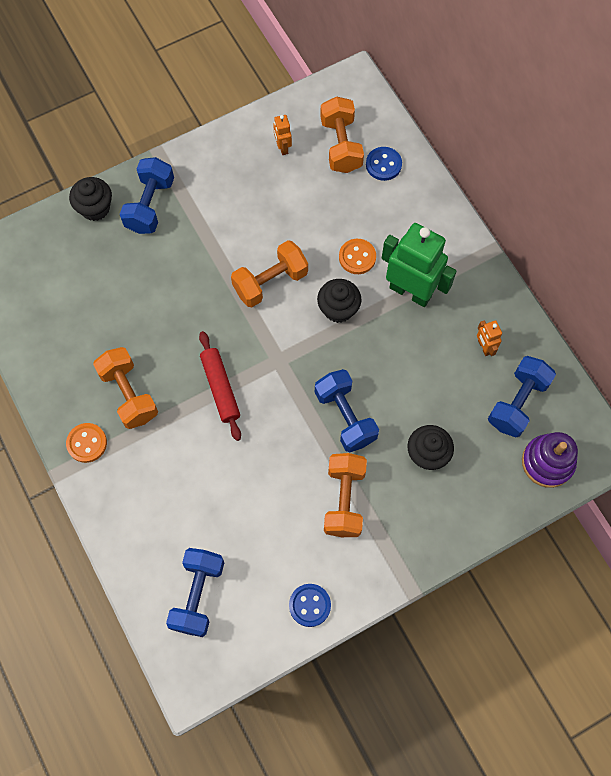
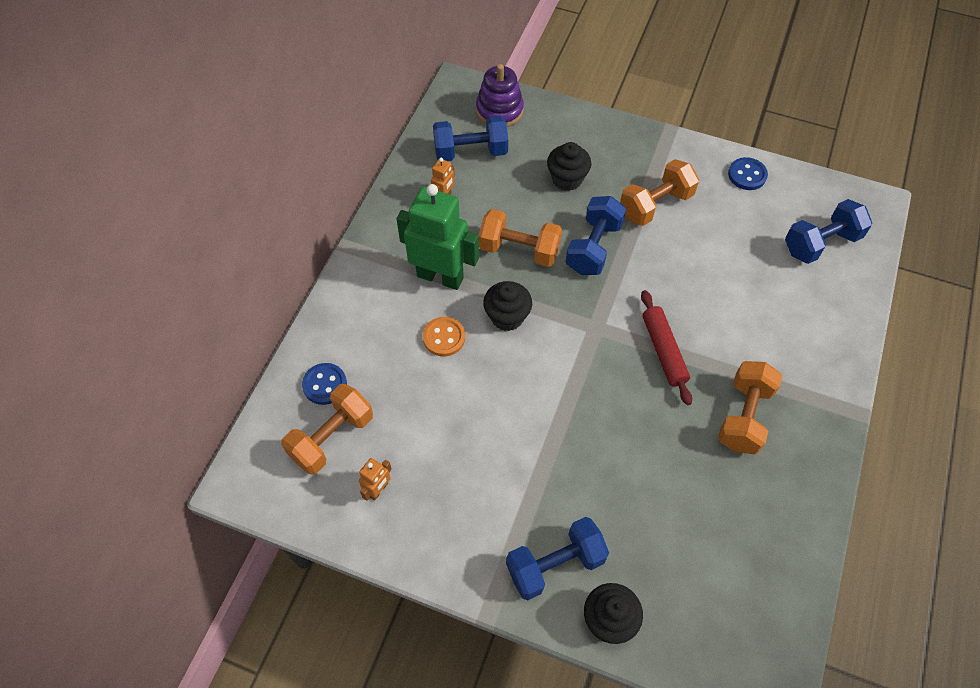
camera: 130 degrees left, 10 degrees down
orange button [66,423,107,463] -> none
red rolling pin [199,331,241,441] -> red rolling pin turned 45 degrees counterclockwise [641,290,692,405]
orange dumbbell [231,240,308,307] -> orange dumbbell moved to [479,209,562,267]
green robot [381,223,457,307] -> green robot turned 120 degrees clockwise [397,184,479,290]

